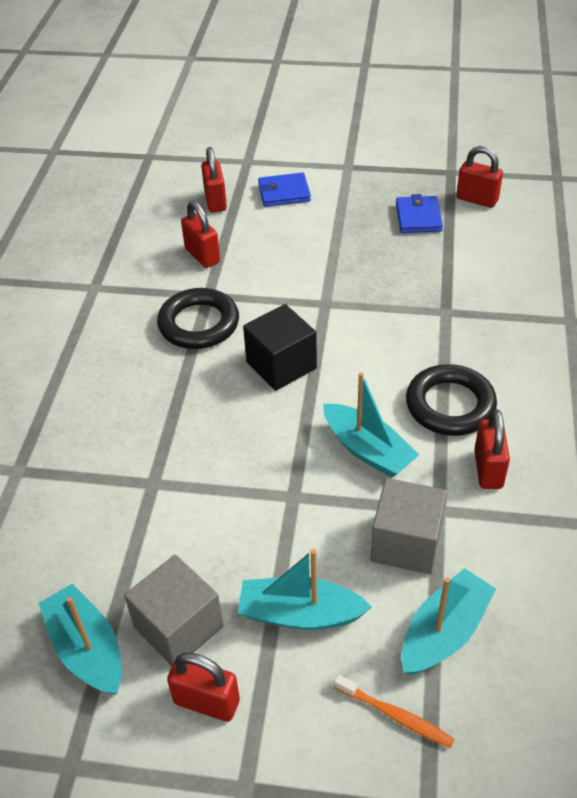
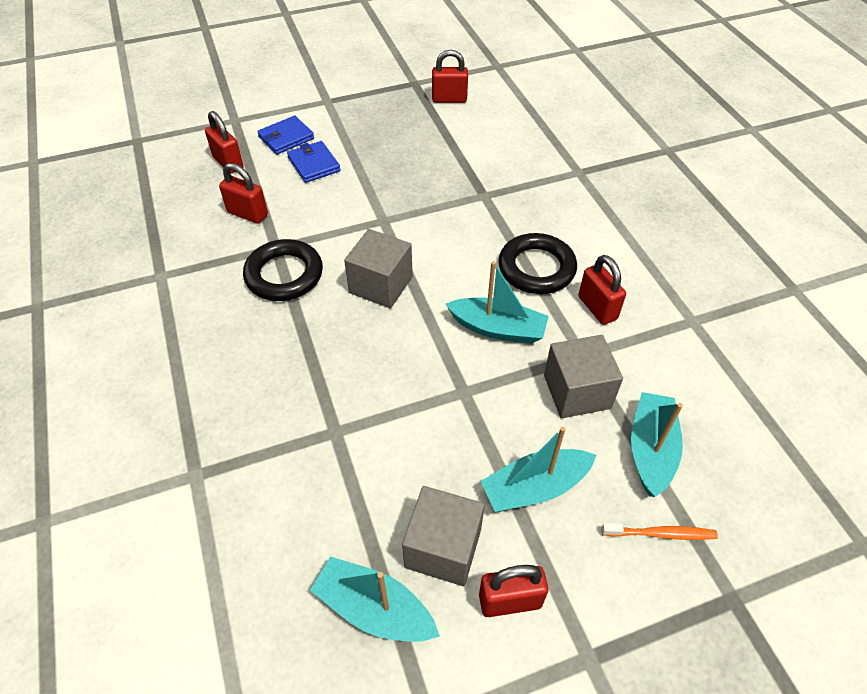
camera: 30 degrees left, 5 degrees up
black cube [243,304,317,391] -> grey cube [344,229,413,308]
blue wallet [396,194,443,233] -> blue wallet moved to [287,141,341,183]

